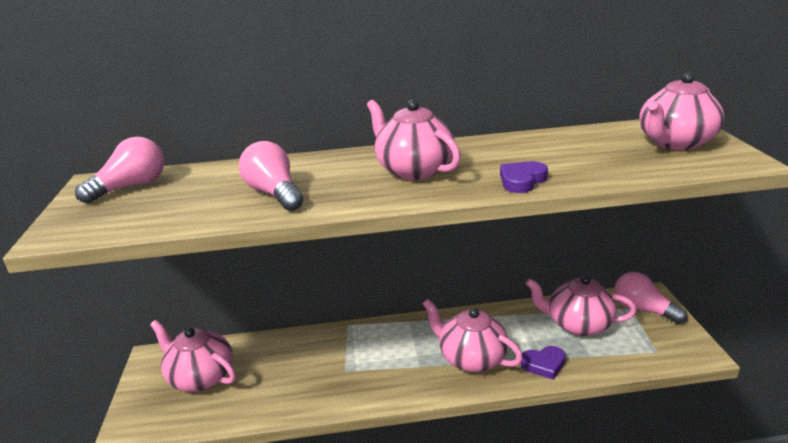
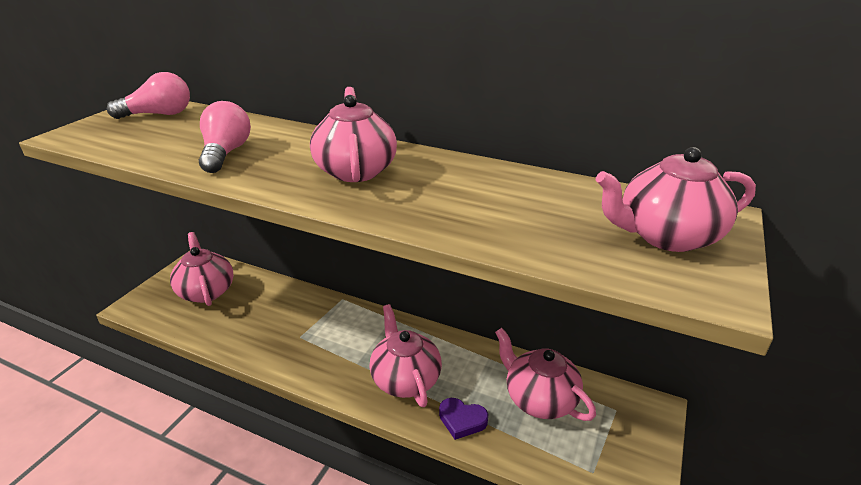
camera: 30 degrees right, 5 degrees up
purple heart [500,161,548,193] -> none
pink light bulb [614,272,688,324] -> none

